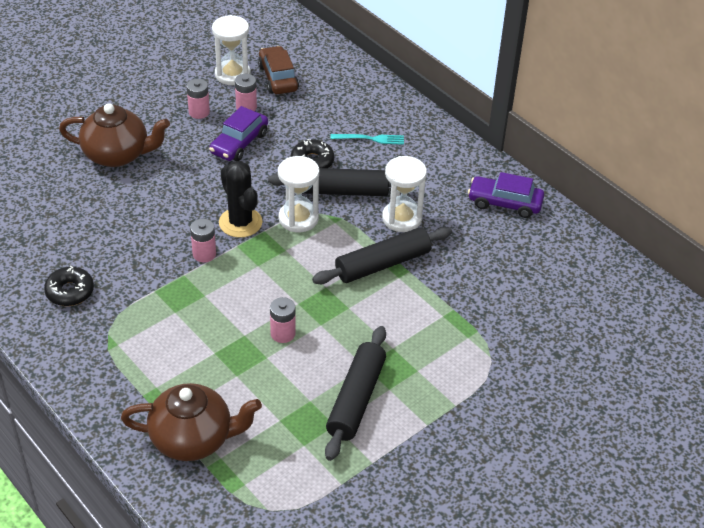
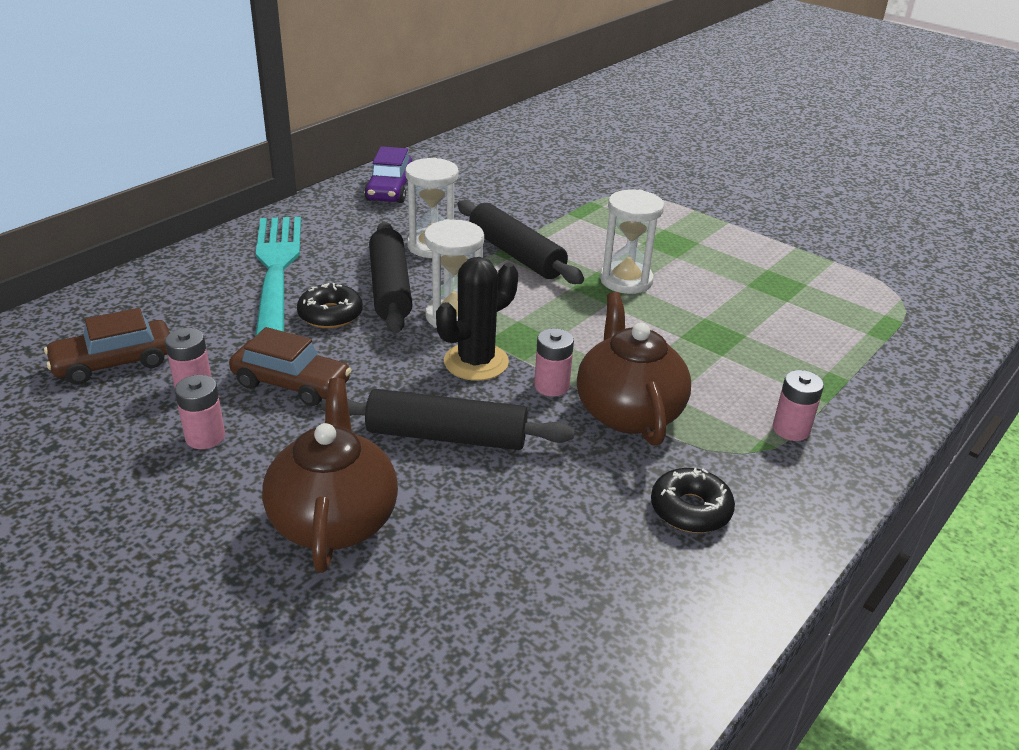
camera: 100 degrees left, 10 degrees down
brown teapot [121,383,262,461] -> brown teapot moved to [577,292,691,446]
purple car [209,106,268,161] -> brown car [229,327,352,406]
white hourglass [212,15,251,85] -> white hourglass moved to [600,190,664,294]
pink battery [270,297,296,343] -> pink battery moved to [773,370,824,441]
black rolling pin [325,326,386,461] -> black rolling pin moved to [321,389,575,450]
turquoise fork [330,134,404,145] -> turquoise fork [255,217,301,336], size x2.43

